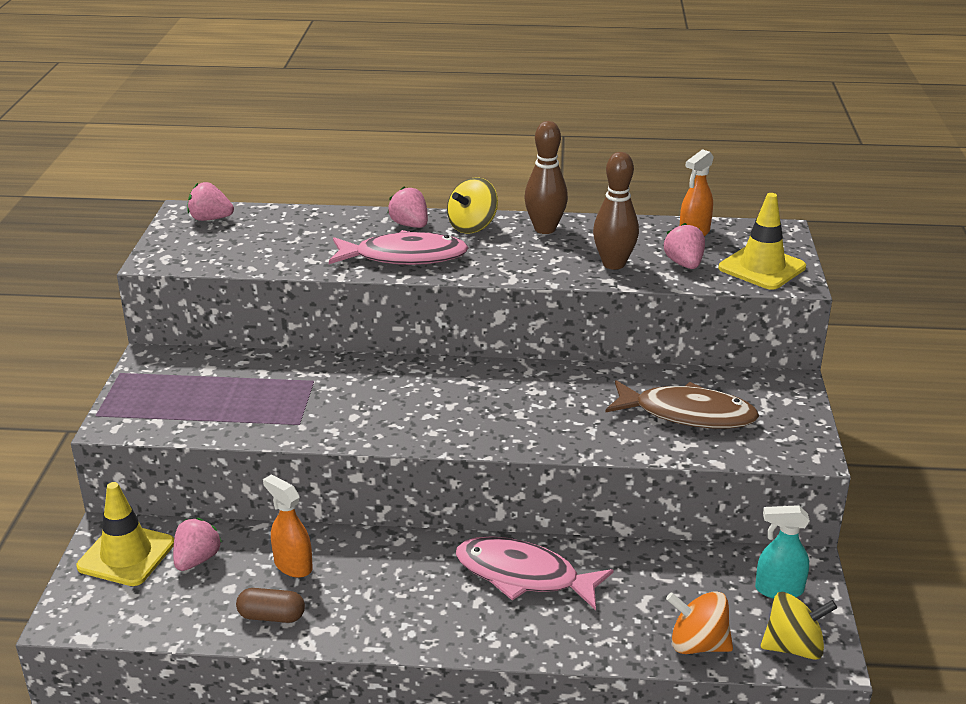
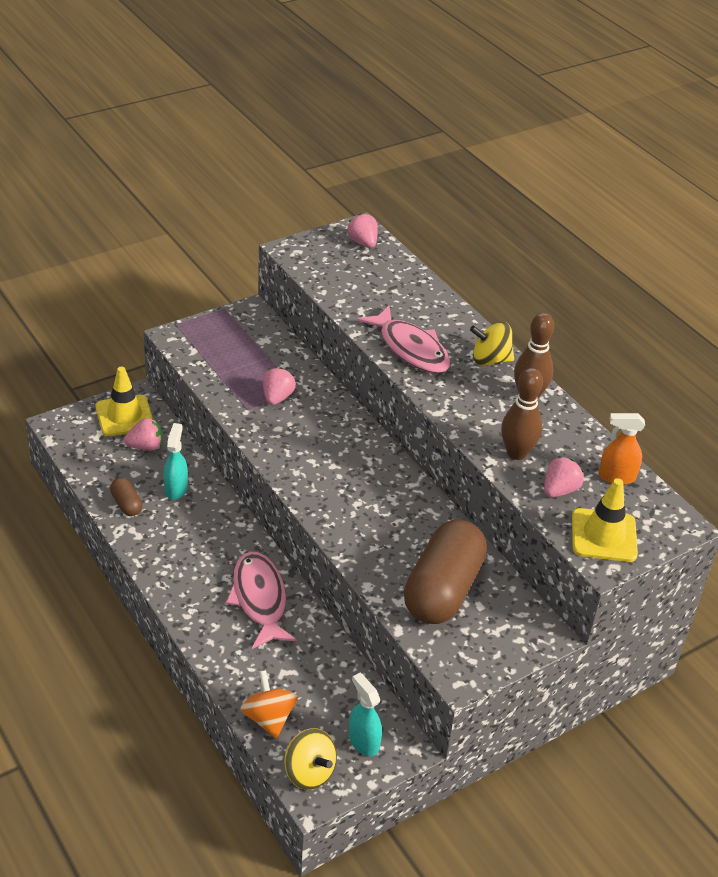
camera: 50 degrees right, 10 degrees up
orange spray bottle [263,474,313,578] -> turquoise spray bottle [164,423,188,500]
pink strawberry [388,186,428,228] -> pink strawberry moved to [263,367,296,405]
brown fish [606,380,759,428] -> brown capsule [404,519,487,624]

